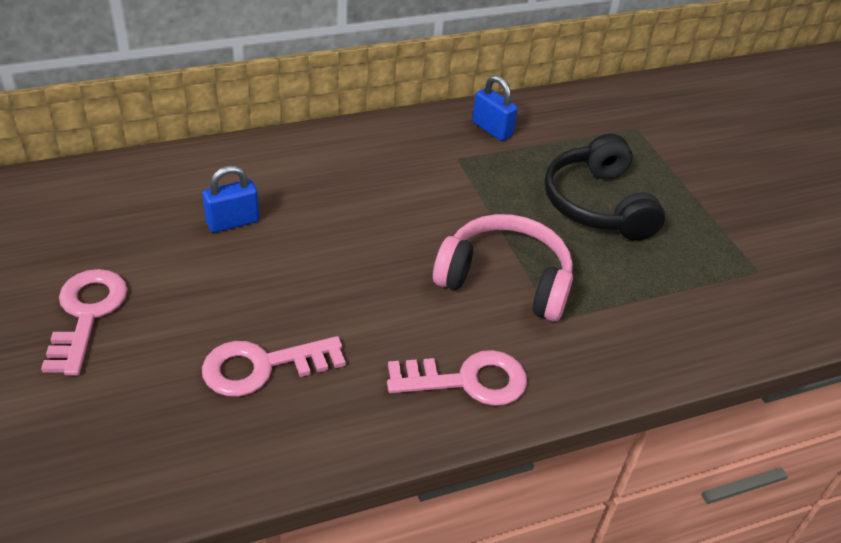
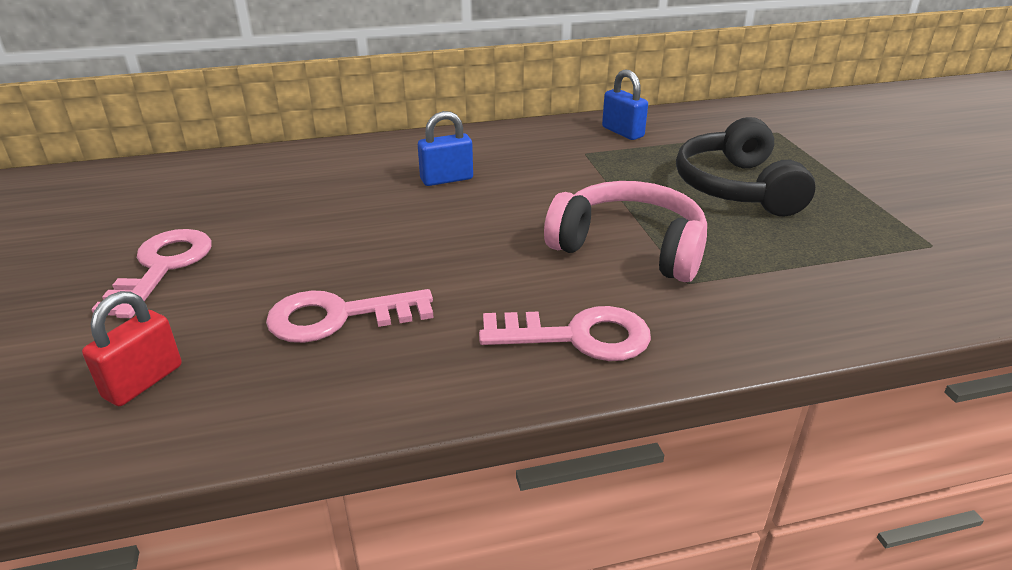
camera: 10 degrees right, 10 degrees down
blue padlock [202,166,259,233] -> blue padlock moved to [418,111,473,186]
none -> red padlock [82,291,182,406]

